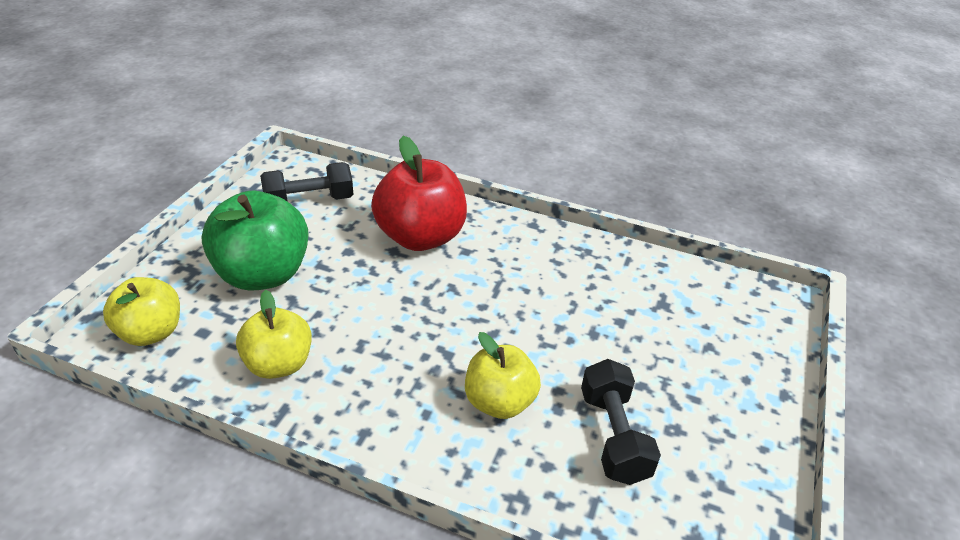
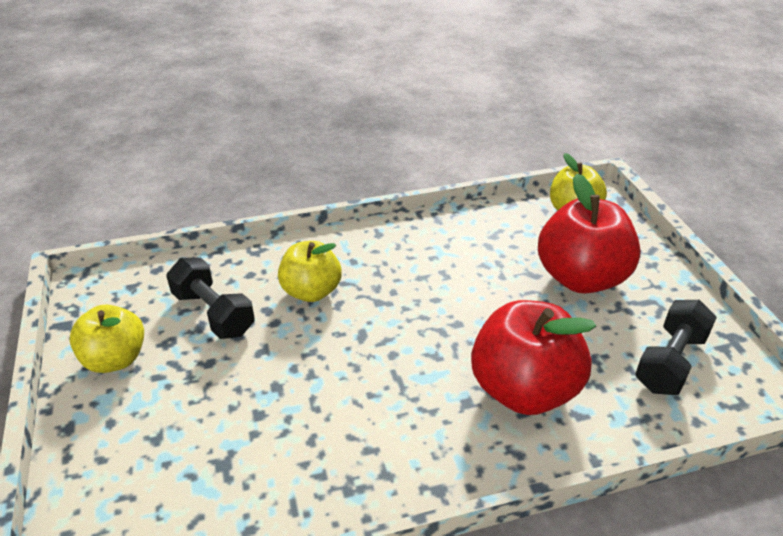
camera: 145 degrees right, 0 degrees up
green apple [202,191,308,290] -> red apple [538,173,641,293]
yellow apple [236,290,312,379] -> yellow apple moved to [69,305,144,373]

